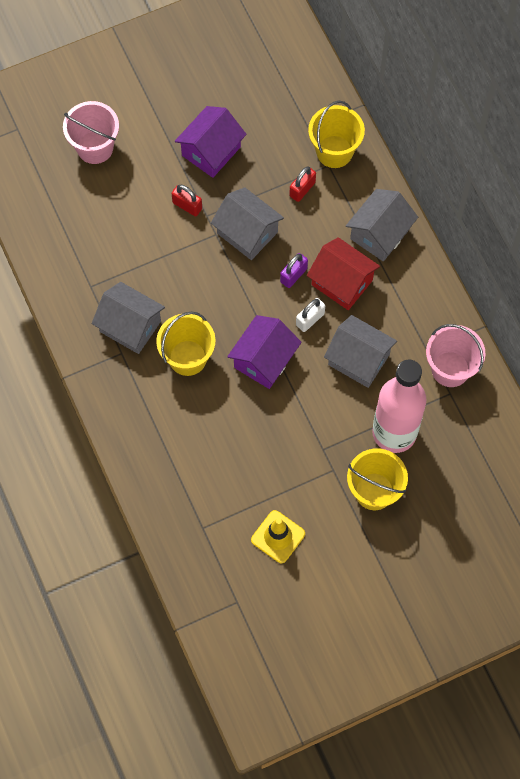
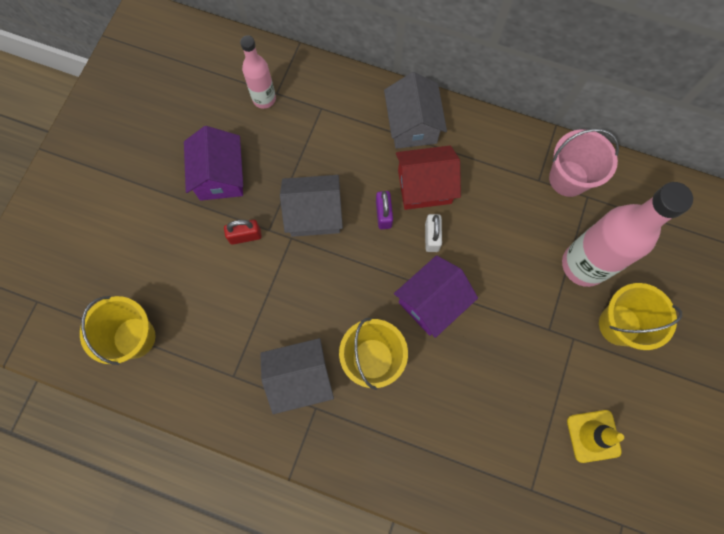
camera: 45 degrees left, 5 degrees up
pink bucket [63,101,119,164] -> none
purple house [227,315,302,389] -> purple house turned 60 degrees clockwise [394,255,478,338]
red padlock [289,167,316,202] -> none
yellow bucket [308,101,365,168] -> yellow bucket moved to [80,296,155,365]
grey house [324,315,397,388] -> none
none -> pink bottle [240,35,276,109]

